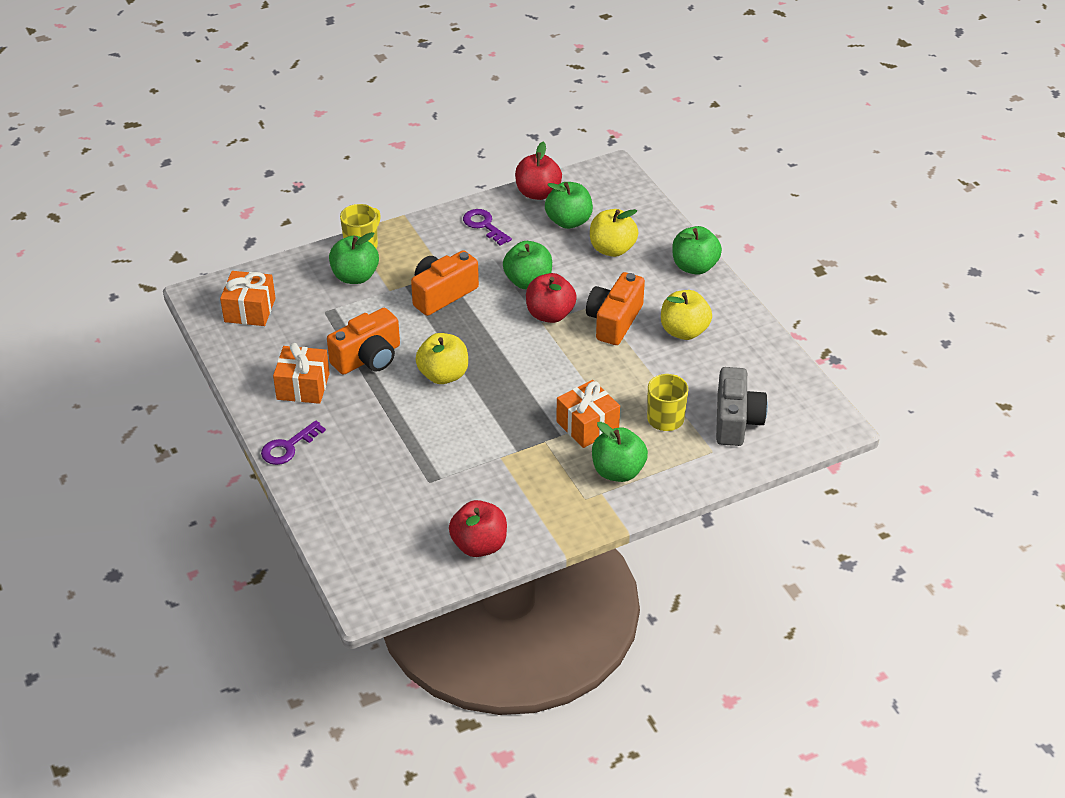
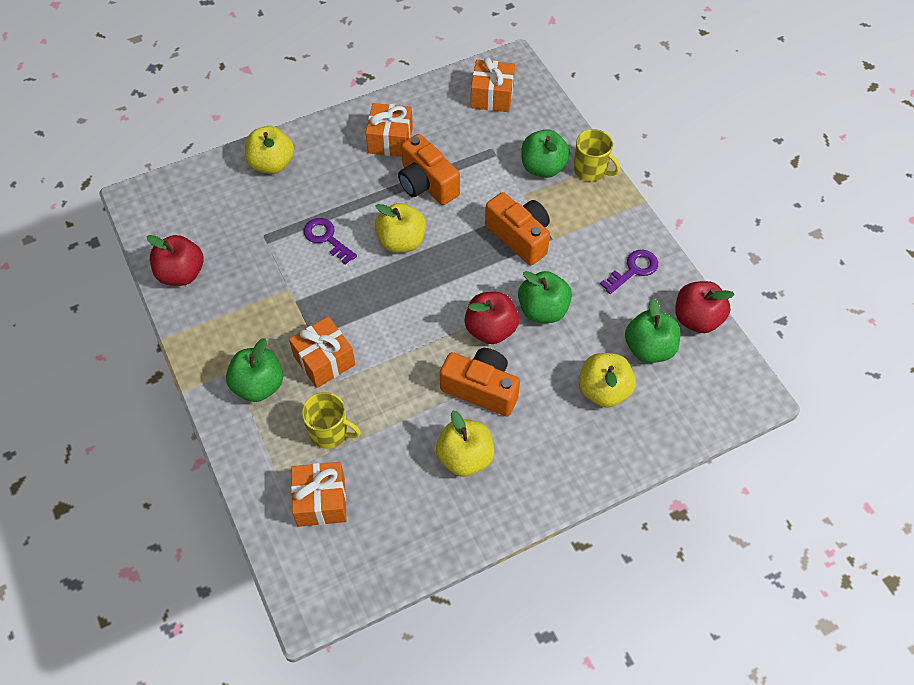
camera: 90 degrees right, 15 degrees up
purple key [261,421,326,465] -> purple key moved to [304,218,357,265]
green apple [672,226,722,275] -> none
grey camera [716,367,768,446] -> orange gift [291,462,347,527]
none -> yellow apple [245,126,294,174]

